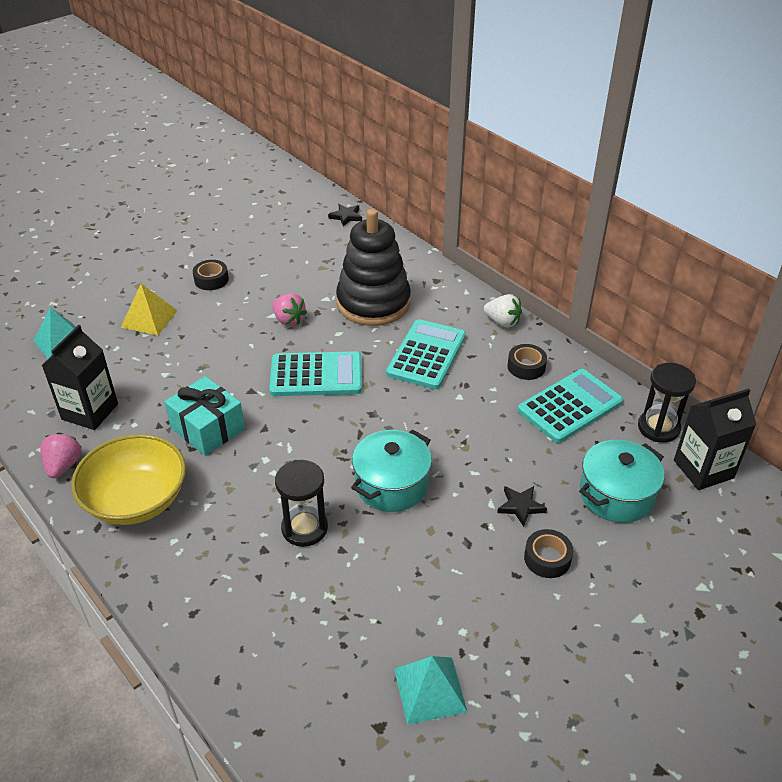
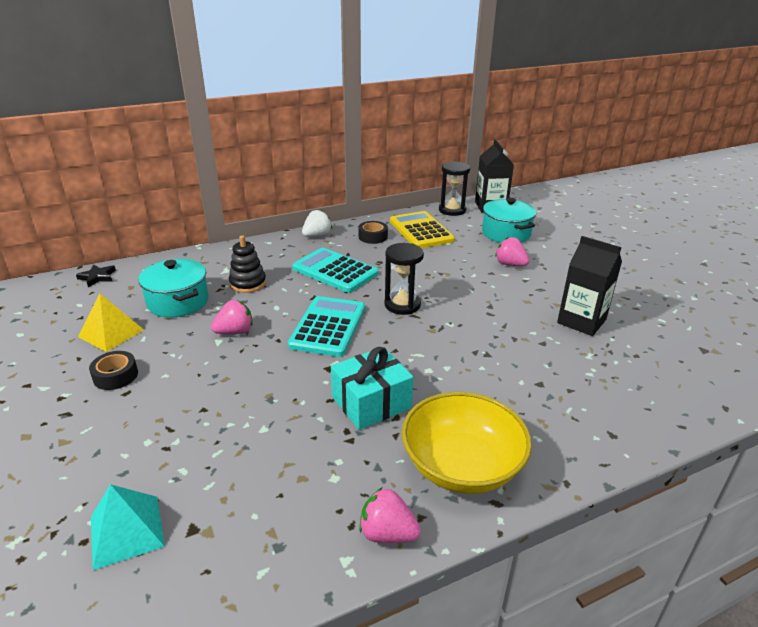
camera: 75 degrees left, 10 degrees down
black carton [42,325,118,430] -> black carton moved to [557,236,622,336]
yellow pyramid [121,284,178,335] -> yellow pyramid moved to [78,293,144,352]
black hourglass [275,460,328,547] -> black hourglass moved to [384,243,424,315]
black stacking toy [336,209,411,326] -> black stacking toy [229,235,266,293], size x0.51
turquoise pot [351,429,432,512] -> turquoise pot moved to [138,259,209,318]
turquoise pyramid [394,656,467,725] -> none
black star [497,486,547,527] -> pink strawberry [495,237,529,266]
turquoise calculator [518,369,623,443] -> yellow calculator [390,211,455,248]
black tape [524,529,573,578] -> none

